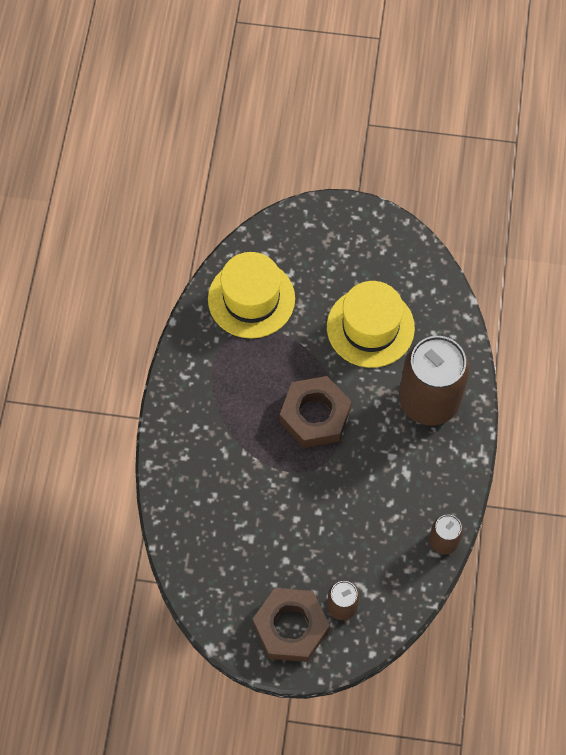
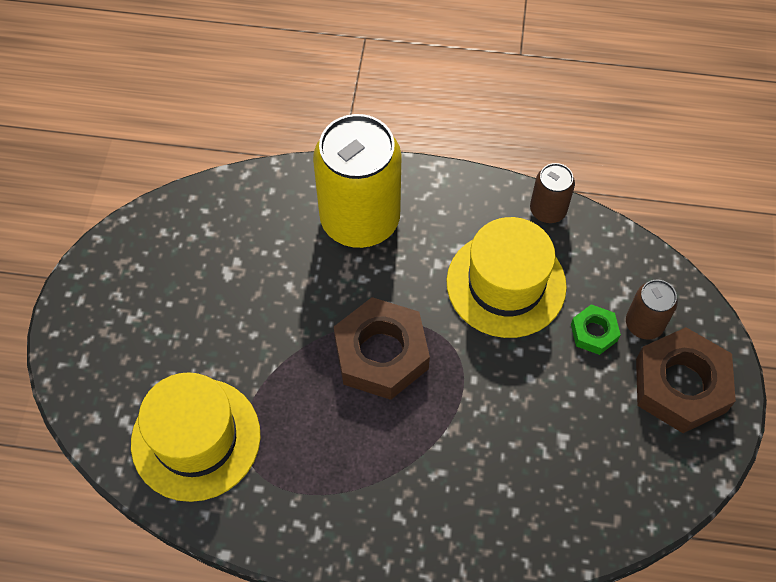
camera: 90 degrees left, 5 degrees down
yellow hat [327,281,415,368] -> yellow hat moved to [447,217,567,338]
brown can [399,336,470,425] -> yellow can [313,114,402,248]
none -> green nut [571,304,621,355]

